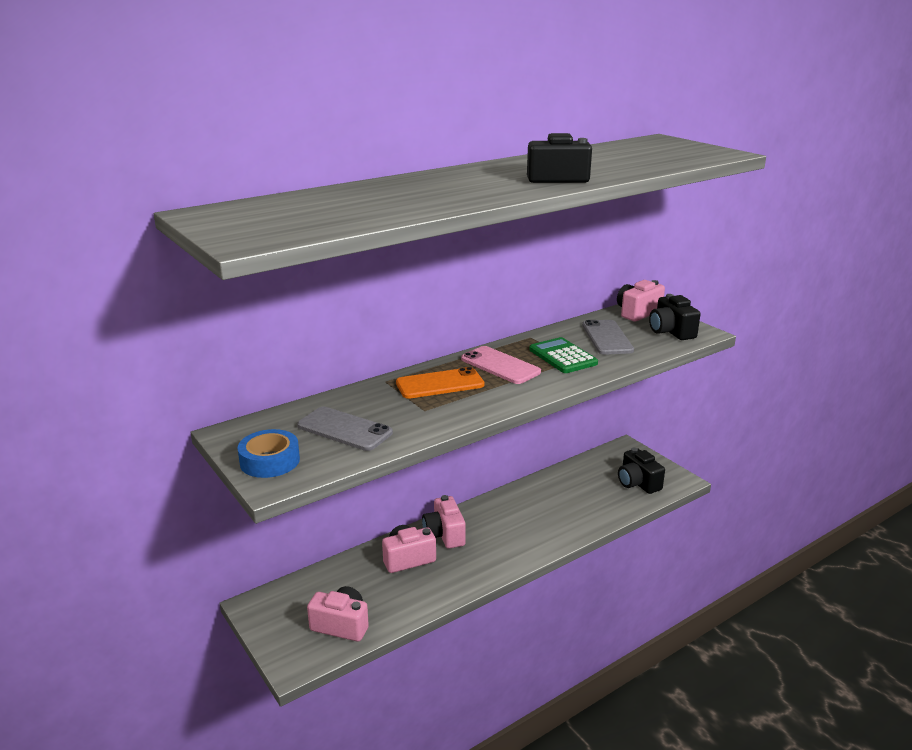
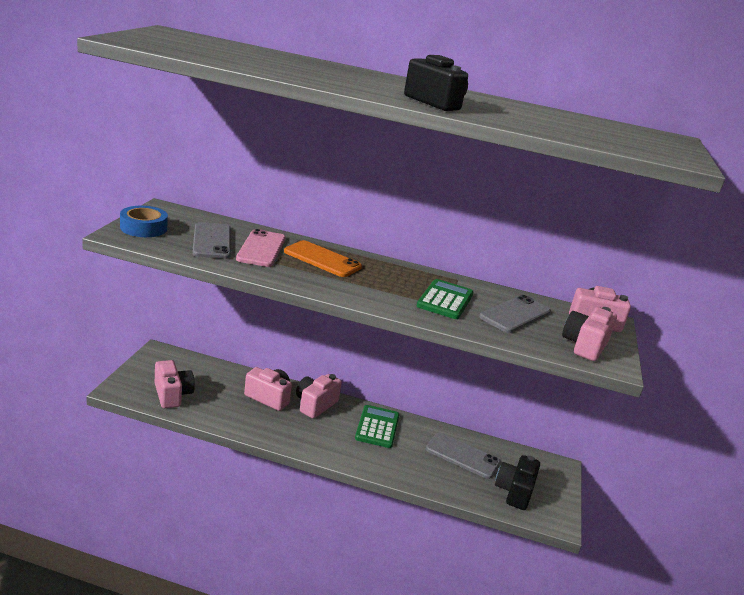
camera: 45 degrees right, 0 degrees up
pink phone [461,346,541,384] -> pink phone moved to [236,229,285,267]
black camera [649,294,700,340] -> pink camera [562,307,617,361]
none -> green calculator [355,405,400,448]
none -> grey phone [426,433,500,479]

